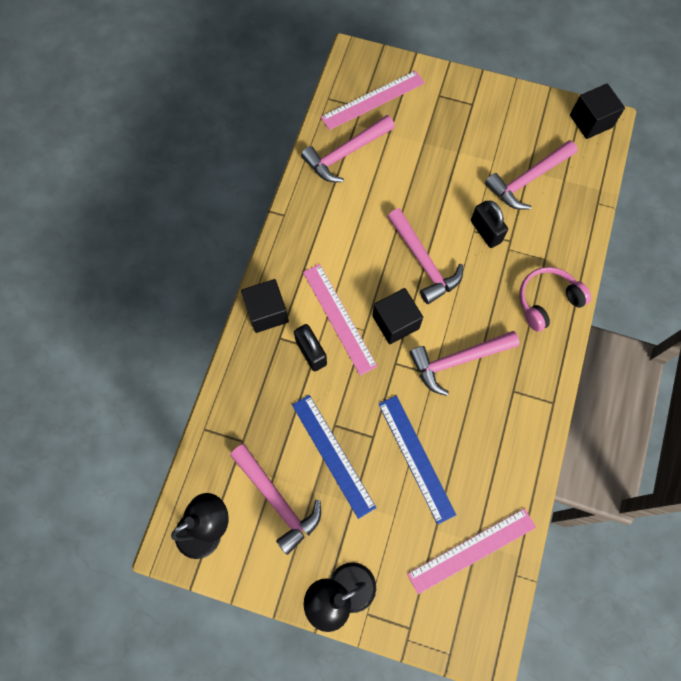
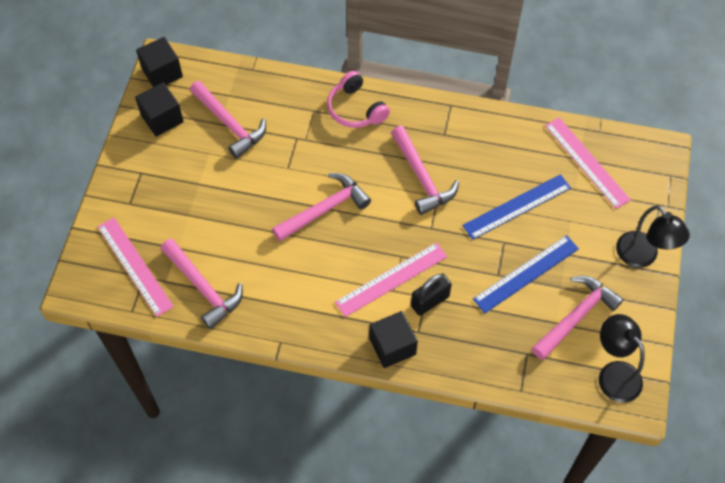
camera: 95 degrees left, 10 degrees down
black cube [372,288,423,344] -> black cube moved to [135,82,184,137]
black padlock [471,201,508,248] -> none

